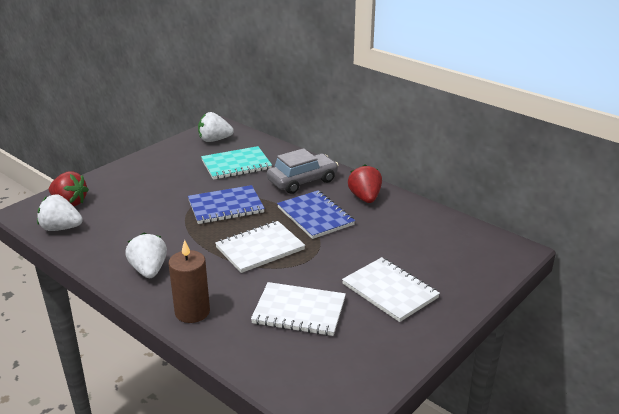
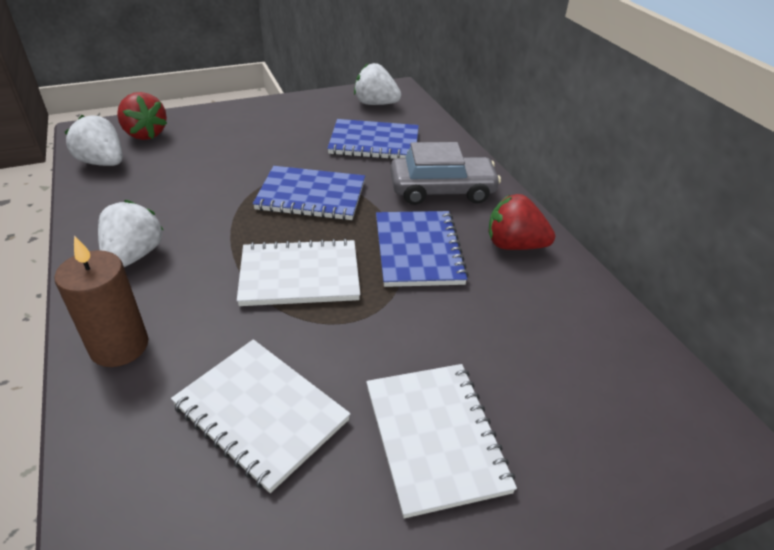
camera: 25 degrees right, 10 degrees up
turquoise notebook [201,146,272,180] -> blue notebook [327,119,419,159]
red strawberry [348,165,382,203] -> red strawberry turned 90 degrees counterclockwise [488,194,555,250]

